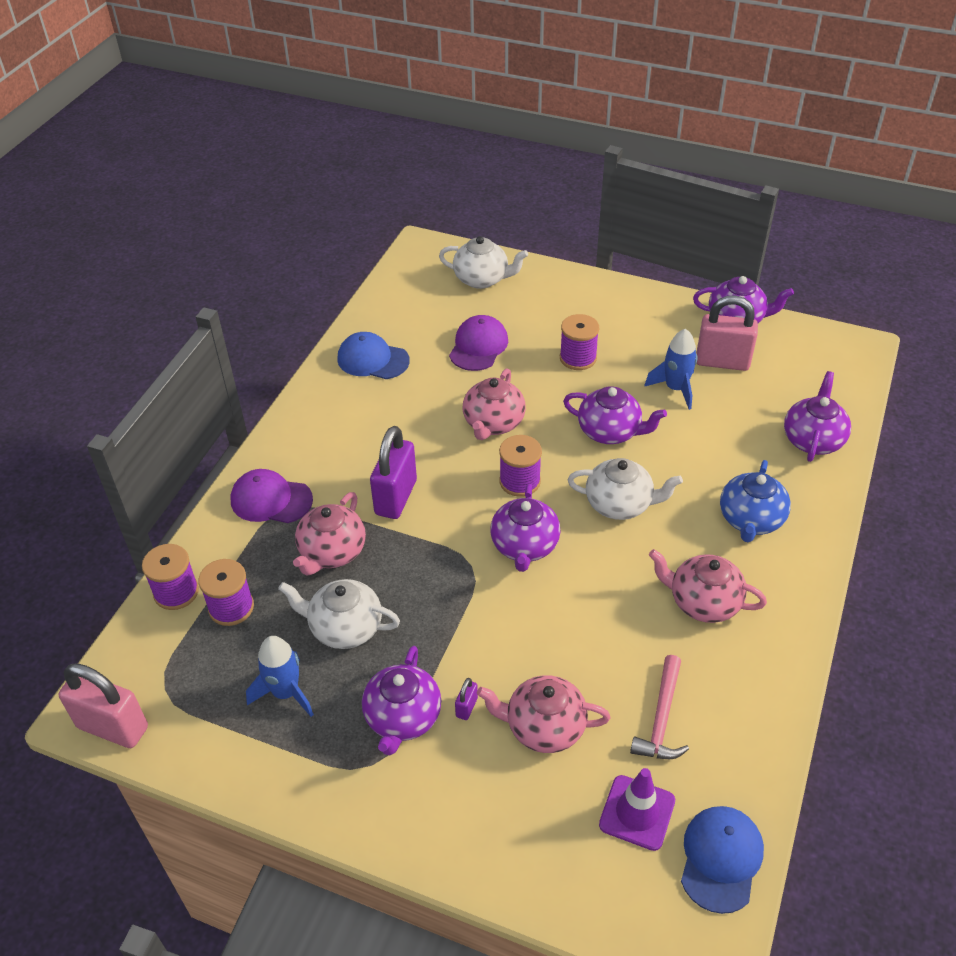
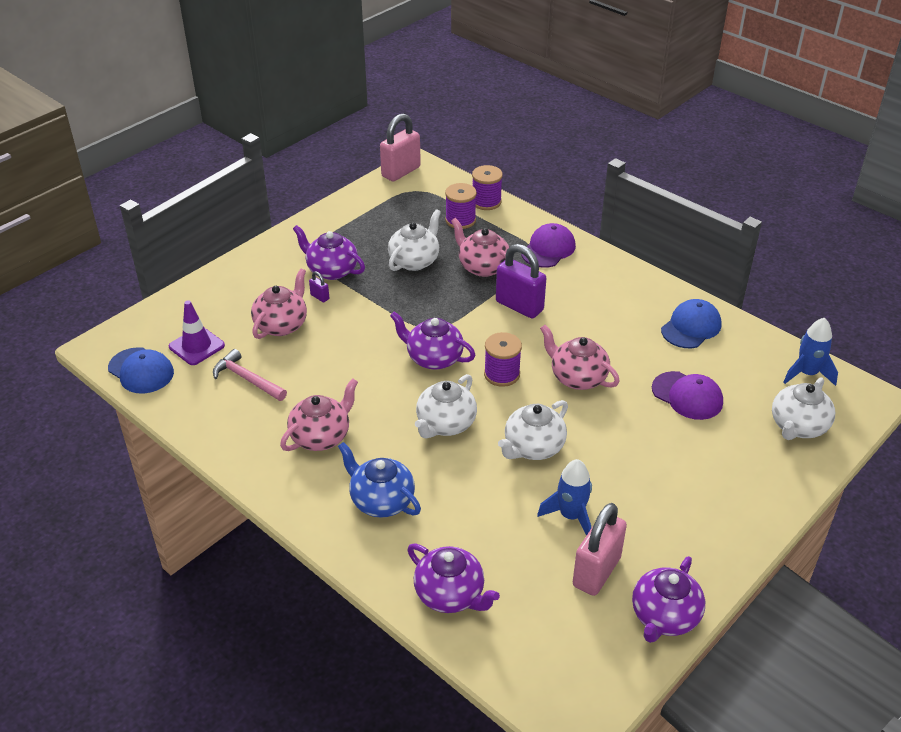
camera: 110 degrees right, 5 degrees down
blue rocket [246,636,314,717] -> blue rocket moved to [783,318,838,386]
purple spool [560,314,599,370] -> none
purple teapot [563,386,667,444] -> white teapot [498,400,568,460]

